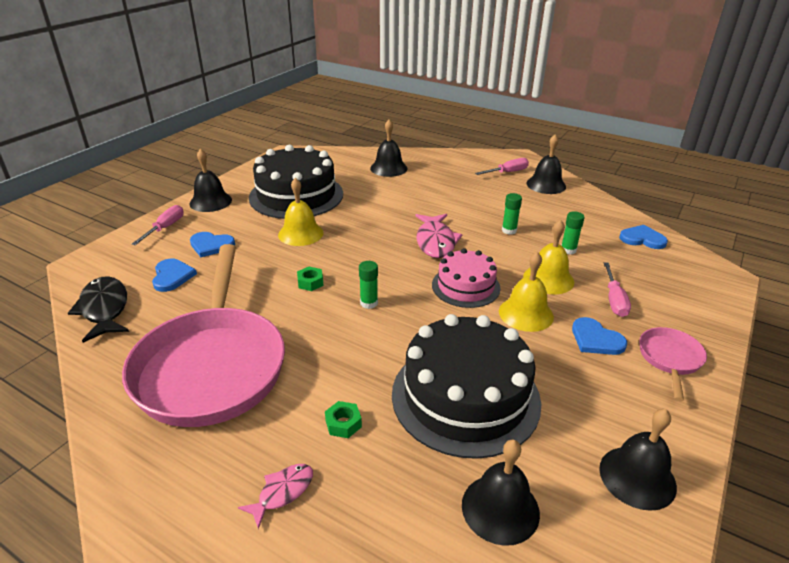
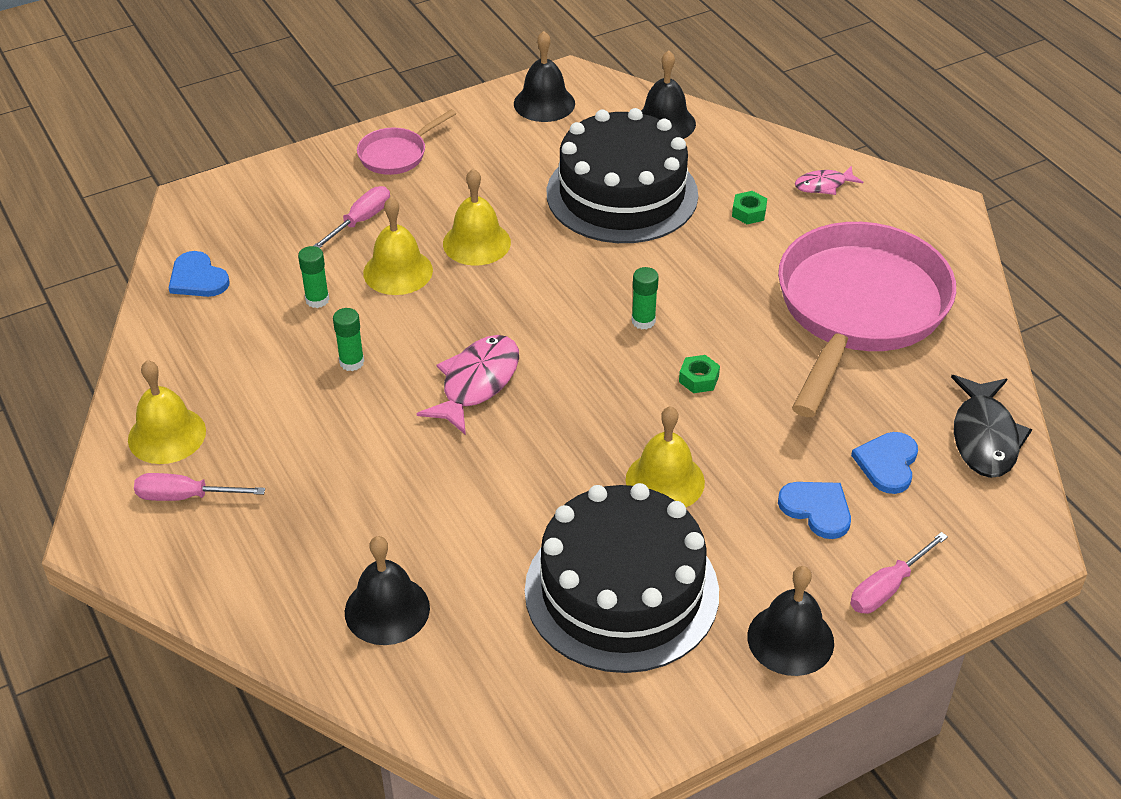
camera: 150 degrees left, 10 degrees up
pink cake [432,248,501,308] -> none
black bell [526,134,566,194] -> yellow bell [128,360,206,464]
blue heart [572,317,627,355] -> none

